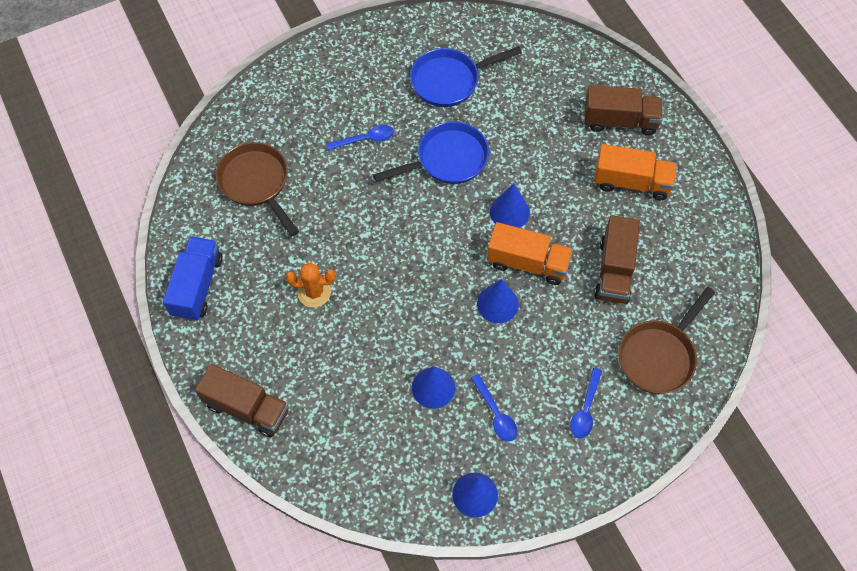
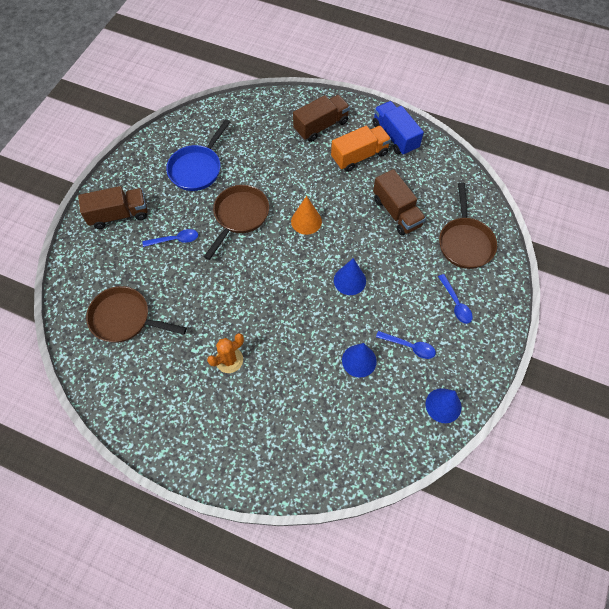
camera: 40 degrees left, 0 degrees up
blue truck [163,236,223,321] -> blue truck moved to [373,101,424,156]
brown truck [195,364,289,437] -> brown truck moved to [78,186,148,229]
blue spoon [326,125,394,151] -> blue spoon turned 45 degrees clockwise [143,229,198,247]
blue pan [373,121,489,184] -> brown pan [204,185,269,260]
orange truck [487,222,573,285] -> none
blue cone [490,183,530,228] -> orange cone [291,196,322,235]

